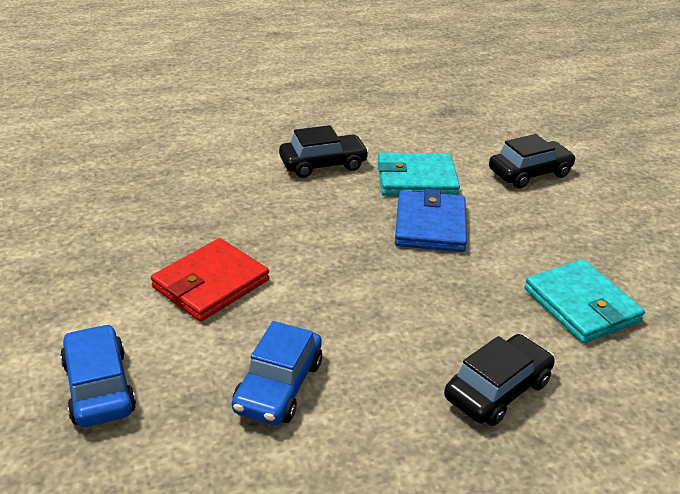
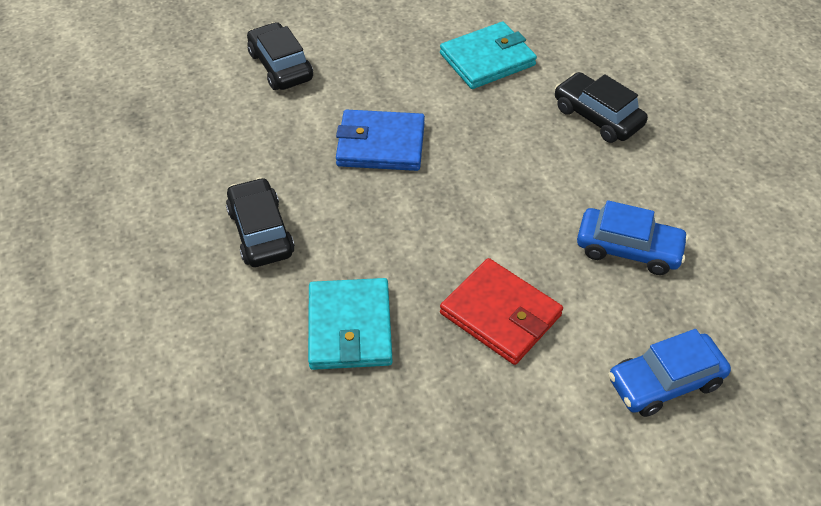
camera: 90 degrees left, 15 degrees up
turquoise wallet [378,153,460,196] -> turquoise wallet moved to [308,278,393,370]

